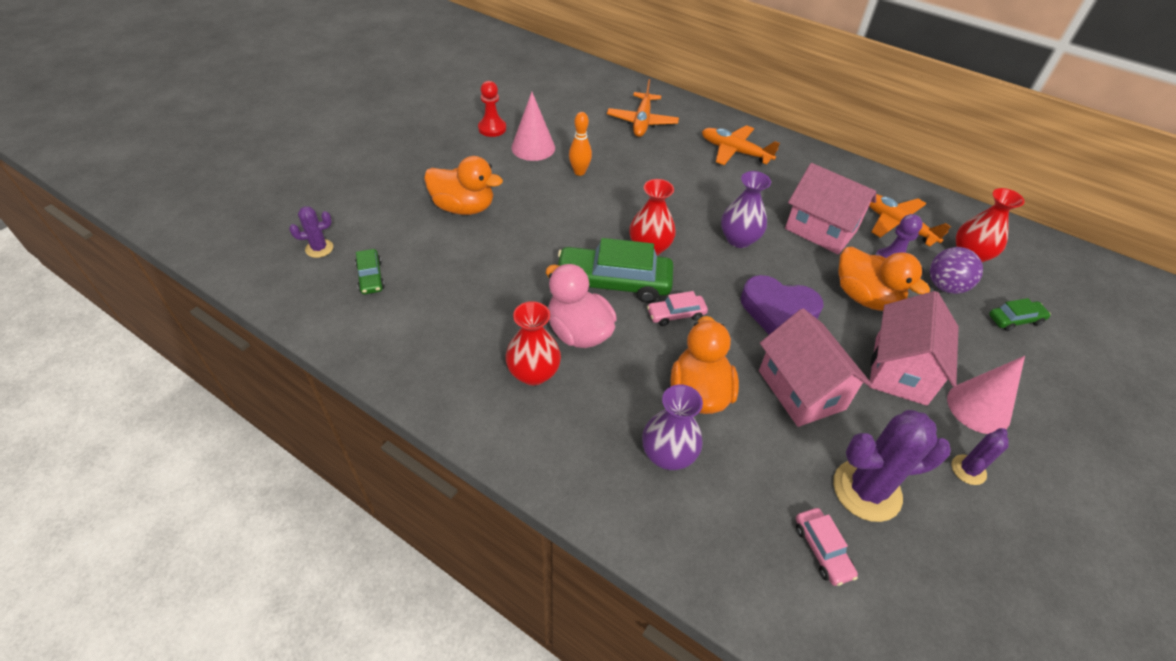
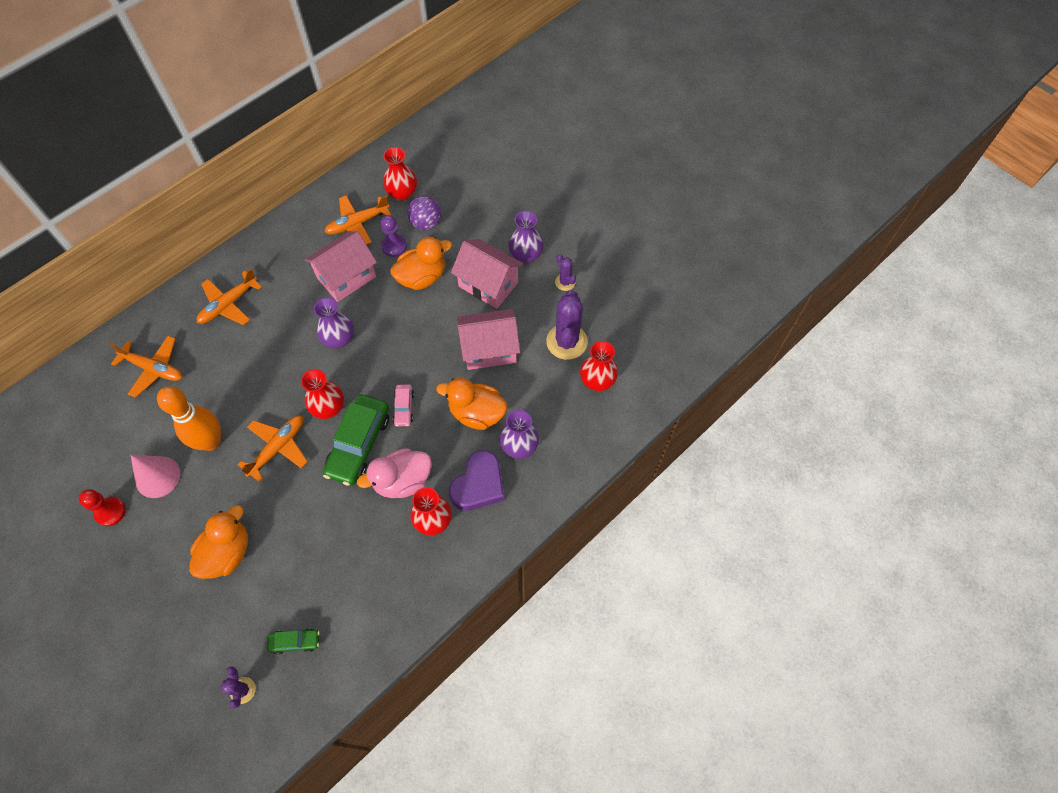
camera: 75 degrees left, 15 degrees up
orange bowling pin [569,112,592,176] -> orange bowling pin [157,386,221,451], size x1.82
purple heart [741,275,824,335] -> purple heart moved to [449,450,504,511]
pink car [796,508,858,586] -> red vase [580,341,618,391]
pink cone [947,356,1025,434] -> purple vase [508,211,544,263]
green car [989,298,1051,331] -> none
none -> orange plane [238,416,308,482]

